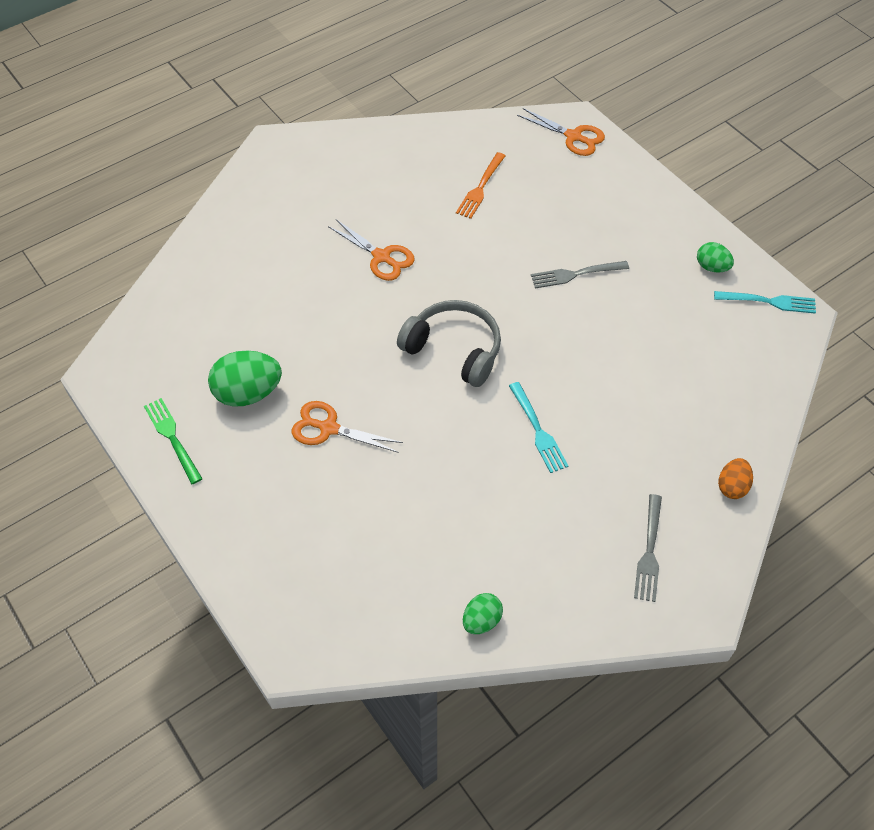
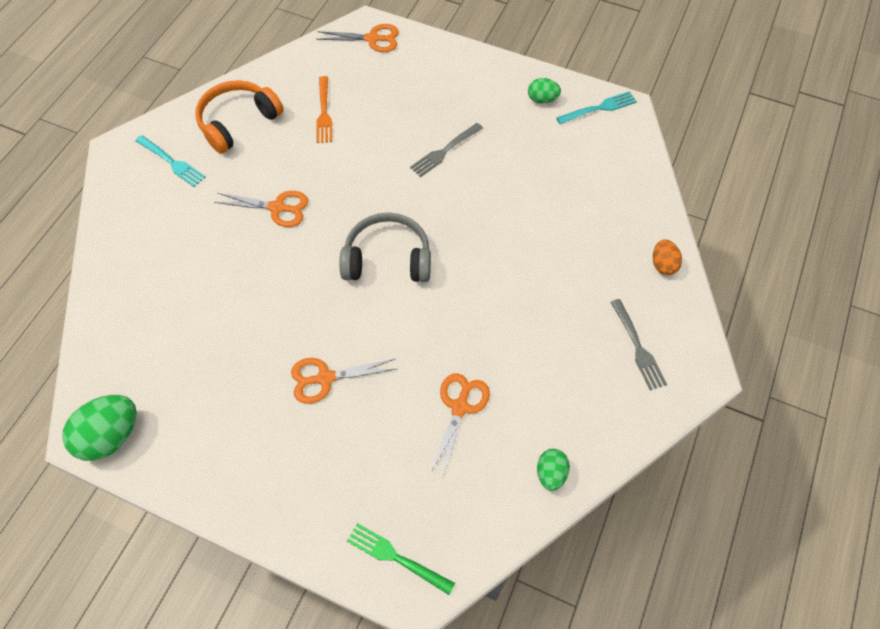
camera: 30 degrees left, 5 degrees up
green fork [144,398,203,484] -> green fork moved to [347,523,455,595]
green egg [208,350,282,407] -> green egg moved to [62,395,137,461]
turquoise fork [509,382,568,473] -> turquoise fork moved to [135,135,205,187]
none -> orange headphones [195,80,284,154]
none -> orange scissors [430,373,490,476]

